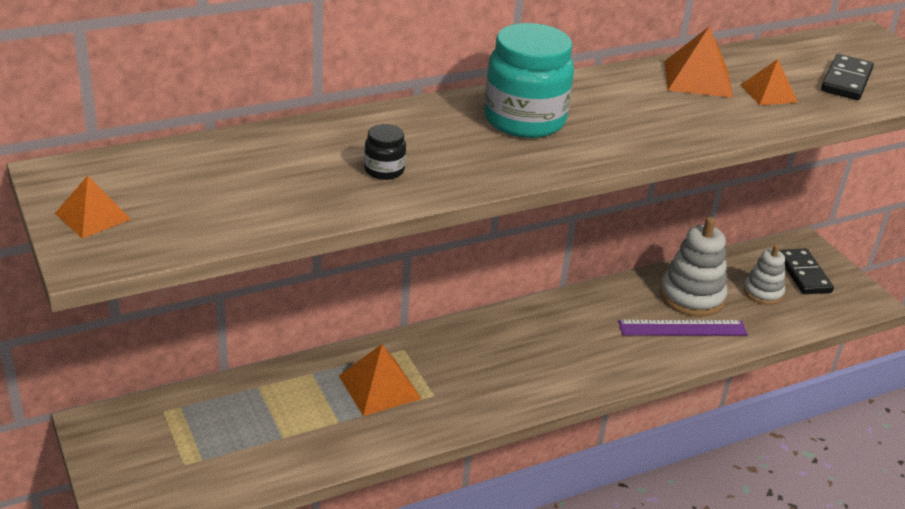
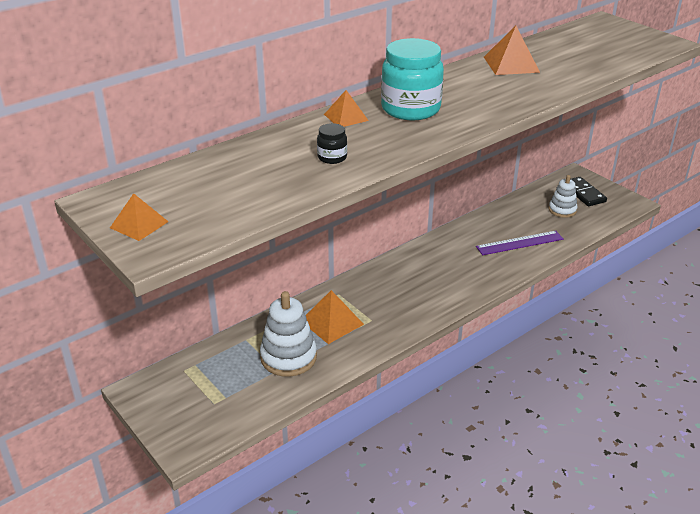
camera: 10 degrees left, 0 degrees up
white stacking toy [660,217,728,317] -> white stacking toy moved to [260,291,317,377]
orange pyramid [741,59,798,105] -> orange pyramid moved to [324,90,369,127]
black domino [821,54,874,100] -> none

